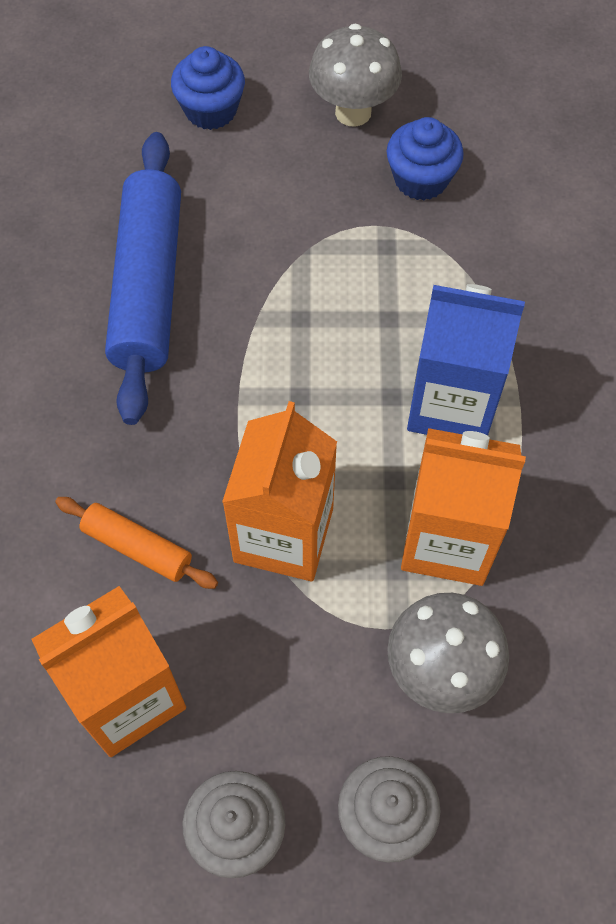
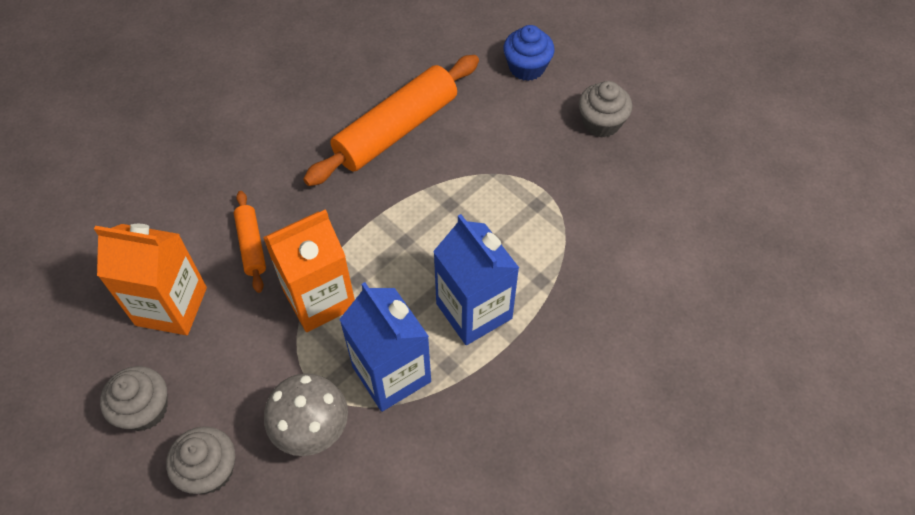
camera: 45 degrees right, 5 degrees down
blue rolling pin [105,132,181,425] -> orange rolling pin [303,55,479,186]
grey mushroom [309,24,402,127] -> grey cupcake [579,81,632,137]
blue cupcake [387,117,464,200] -> none
orange carton [401,428,526,586] -> blue carton [339,282,431,412]

